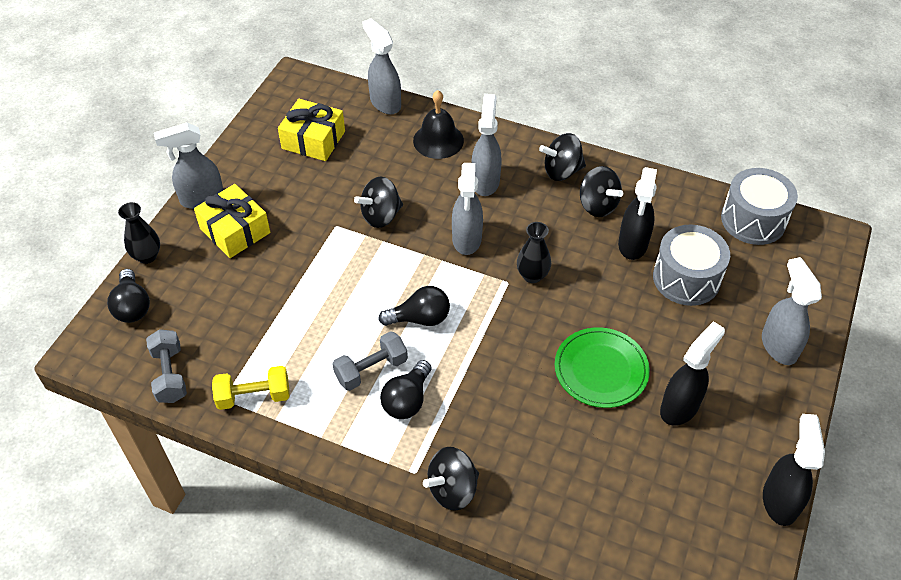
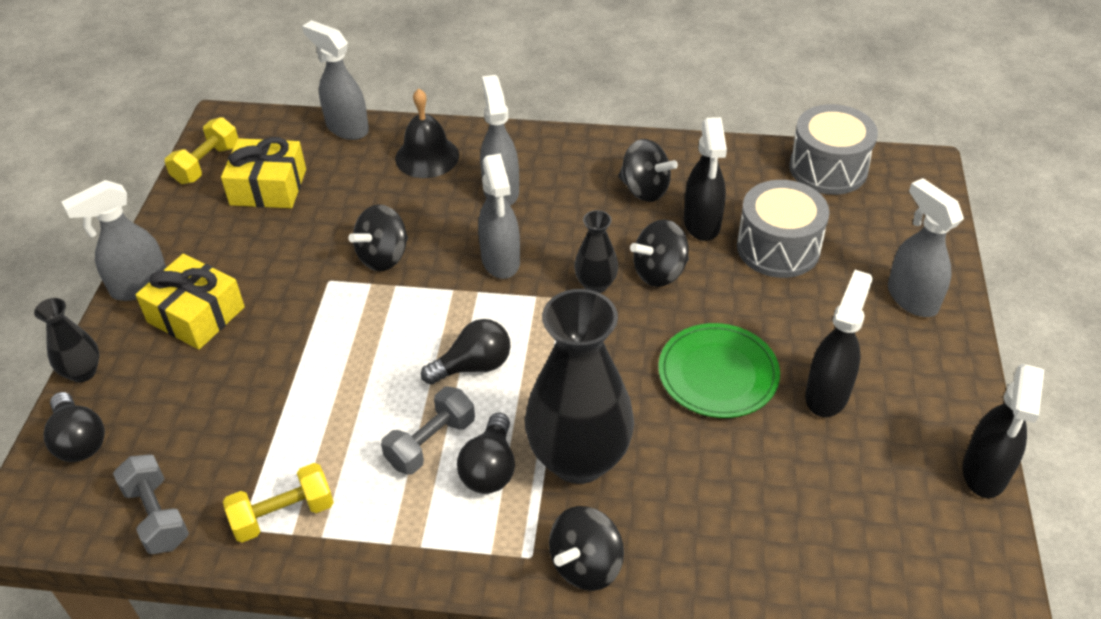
camera: 15 degrees left, 5 degrees down
black spinning top [539,133,586,181] -> black spinning top moved to [630,219,689,287]
black spray bottle [763,414,825,526] -> black spray bottle turned 150 degrees counterclockwise [963,364,1044,498]
none -> yellow dumbbell [165,117,238,184]
none -> black vase [525,289,634,484]

